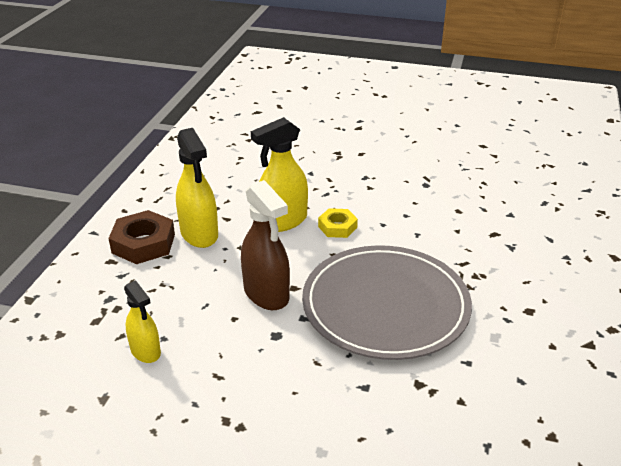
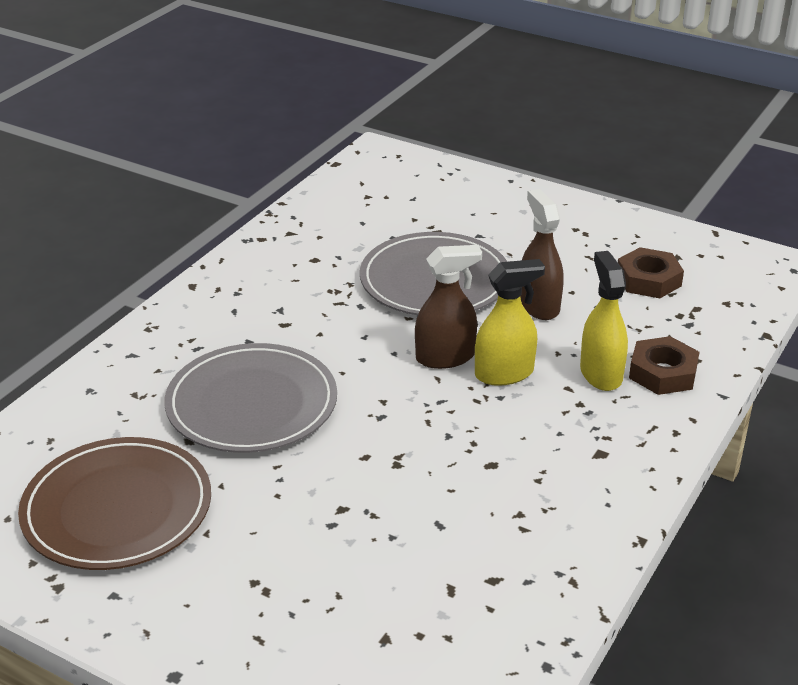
camera: 165 degrees left, 0 degrees up
yellow spray bottle [124,280,161,363] -> brown nut [618,247,684,298]
yellow nut [318,208,358,238] -> brown spray bottle [415,245,482,369]
none -> brown plate [18,437,211,570]
none -> grey plate [165,343,337,453]

